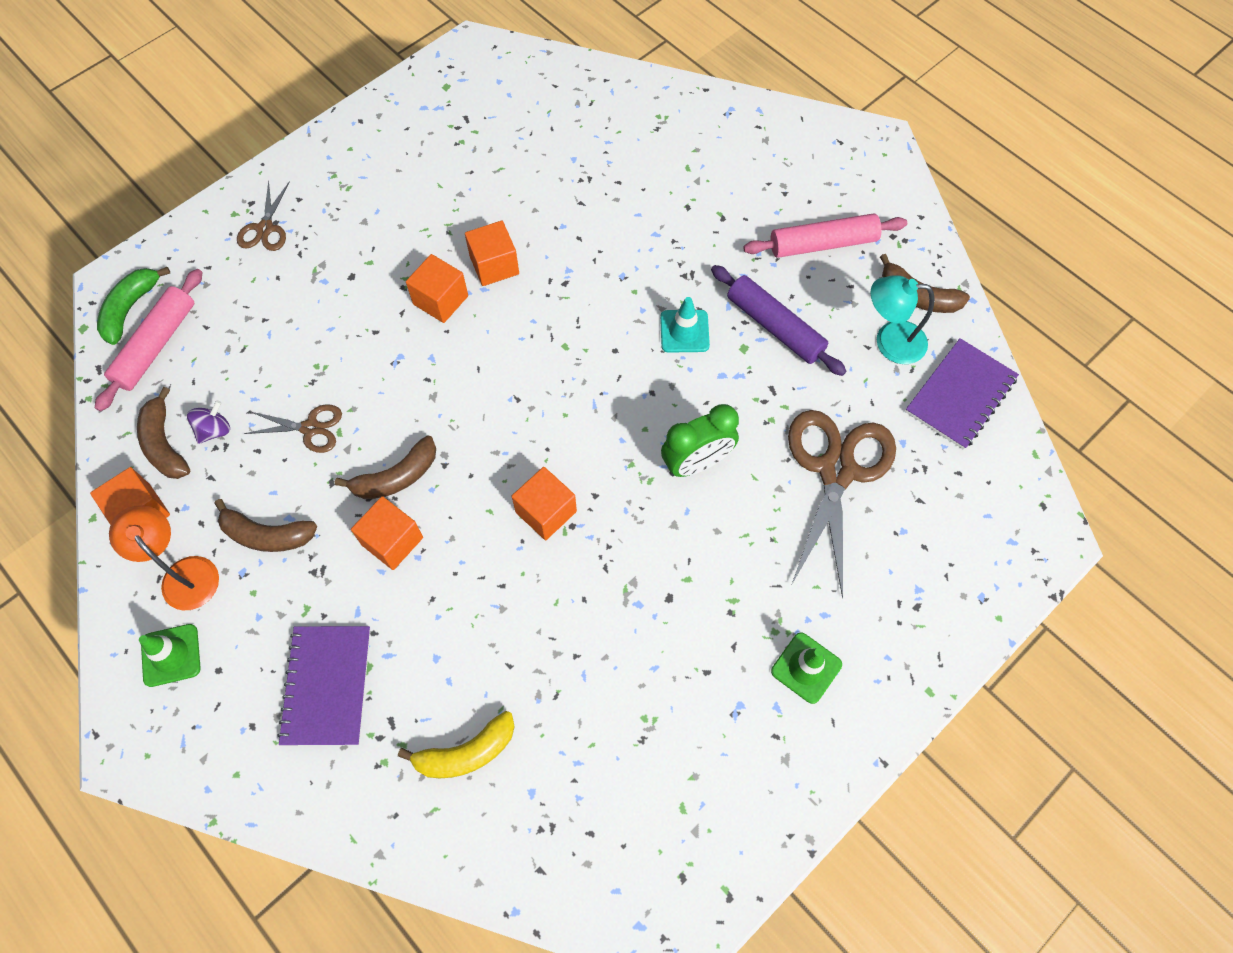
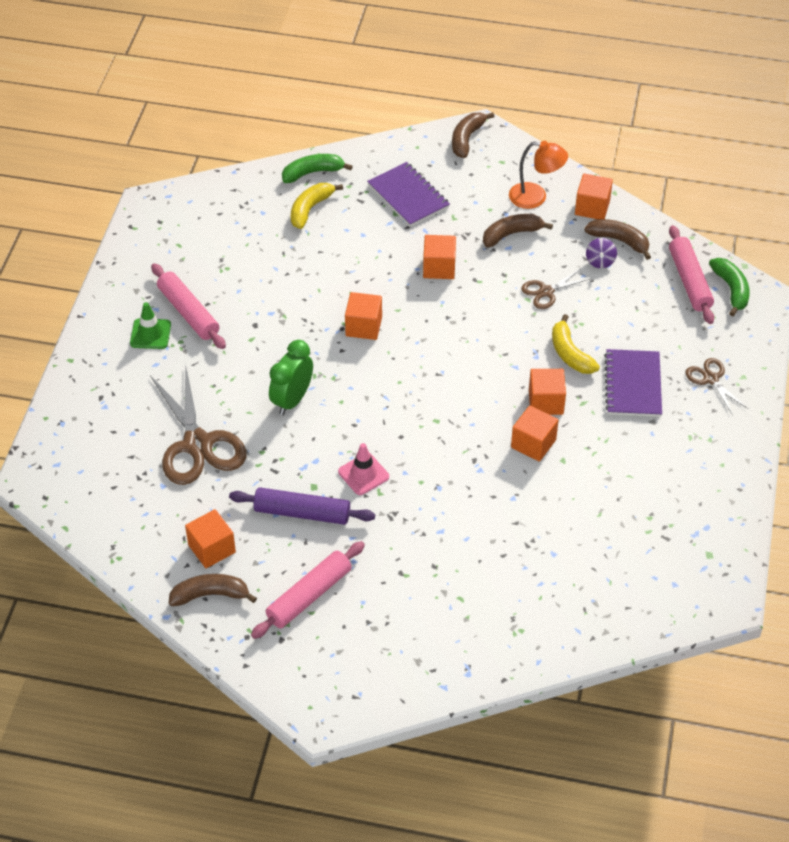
camera: 145 degrees right, 15 degrees down
green traffic cone [139,624,201,687] -> none
brown banana [335,436,436,499] -> brown banana moved to [452,112,495,158]
turquoise traffic cone [660,297,710,353] -> pink traffic cone [338,443,389,495]
turquoise lamp [870,275,935,364] -> orange cube [185,509,236,568]
purple notebook [905,338,1019,450] -> purple notebook moved to [604,349,662,417]
none -> pink rolling pin [151,263,226,349]
none -> green banana [282,154,353,183]
none -> yellow banana [552,314,600,374]

